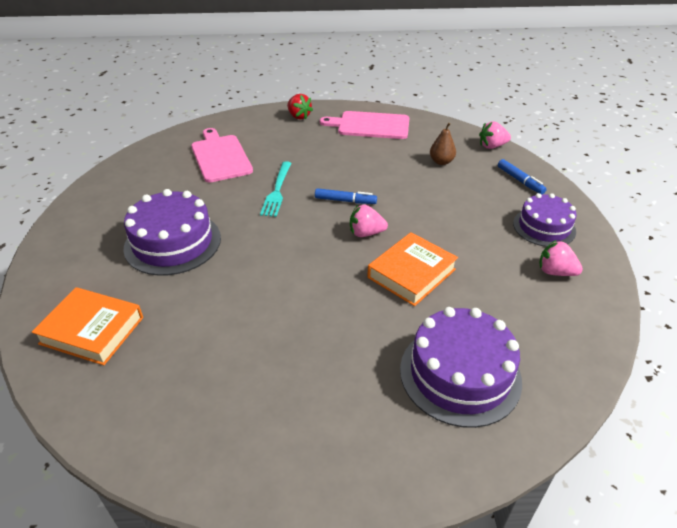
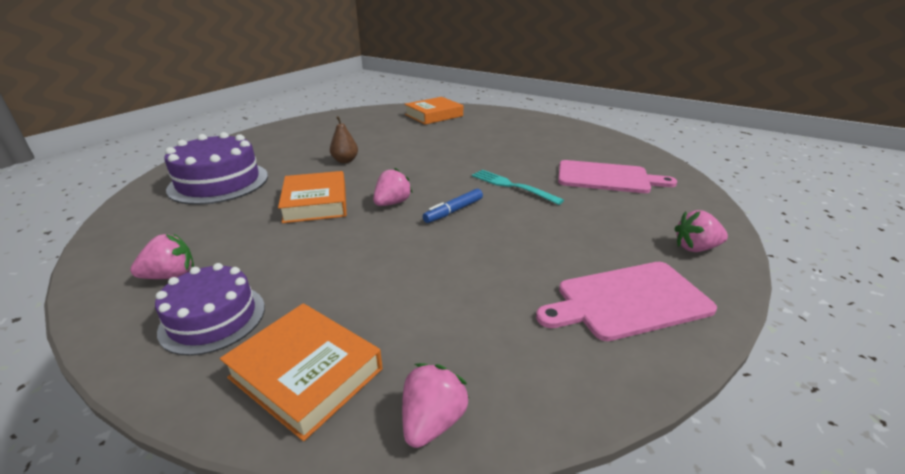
camera: 125 degrees right, 10 degrees down
purple cake [123,189,221,276] -> none
red strawberry [287,94,313,119] -> pink strawberry [675,210,728,252]
pink cutting board [320,111,410,139] -> pink cutting board turned 150 degrees counterclockwise [536,262,717,341]
brown pear [430,123,456,165] -> brown pear moved to [330,116,358,163]
blue marker [498,159,547,195] -> orange book [220,303,383,441]

